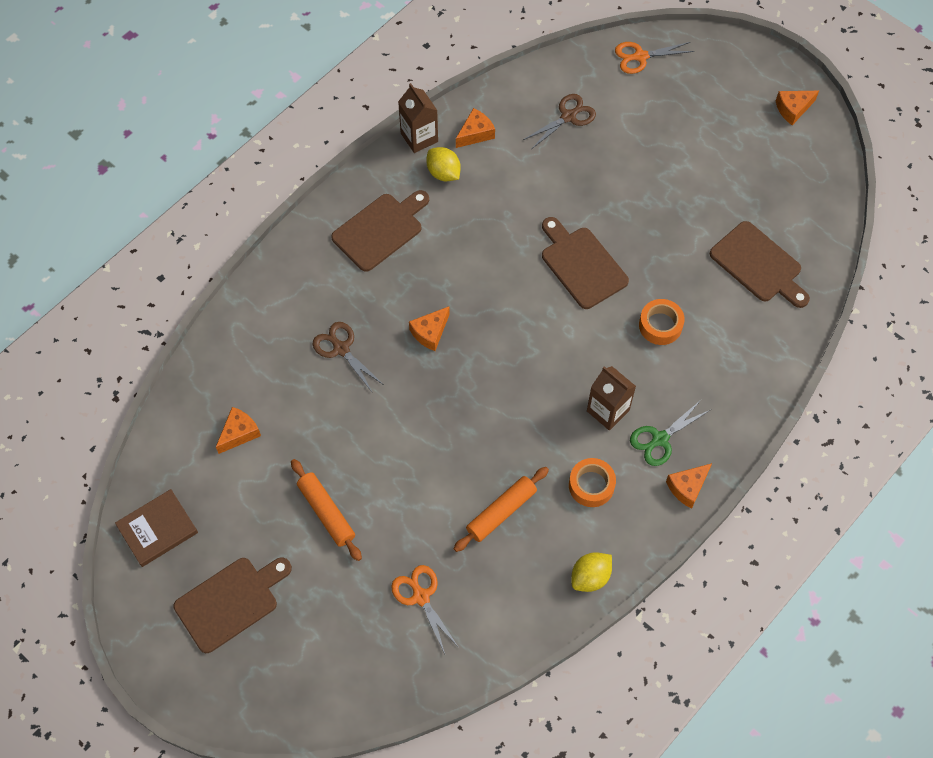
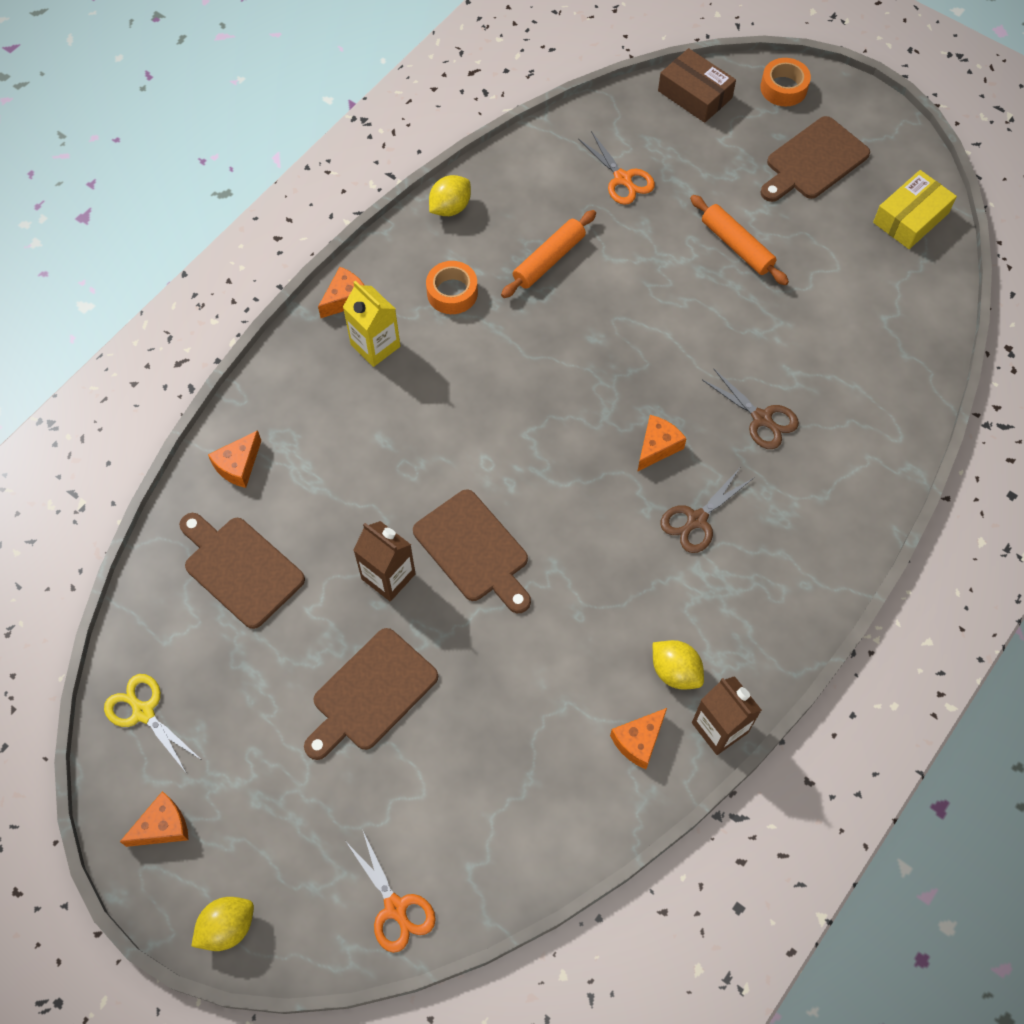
camera: 175 degrees right, 0 degrees up
brown book [115,489,198,567] -> yellow box [873,170,957,249]
orange cheese [216,407,261,454] -> orange cheese moved to [208,430,261,488]
brown cutting board [331,190,429,272] -> brown cutting board moved to [304,628,438,760]
brown scissors [523,94,596,149] -> brown scissors moved to [661,468,754,553]
brown carton [587,366,636,430] -> brown carton moved to [353,521,416,601]
orange scissors [615,42,694,74] -> orange scissors turned 75 degrees clockwise [346,829,436,953]
green scissors [630,400,710,466] -> yellow carton [343,281,400,367]
orange tape [639,299,685,345] -> orange tape moved to [760,58,811,106]
none -> yellow scissors [104,674,203,772]
none -> yellow lemon [191,897,254,951]
none -> brown box [658,48,736,123]

